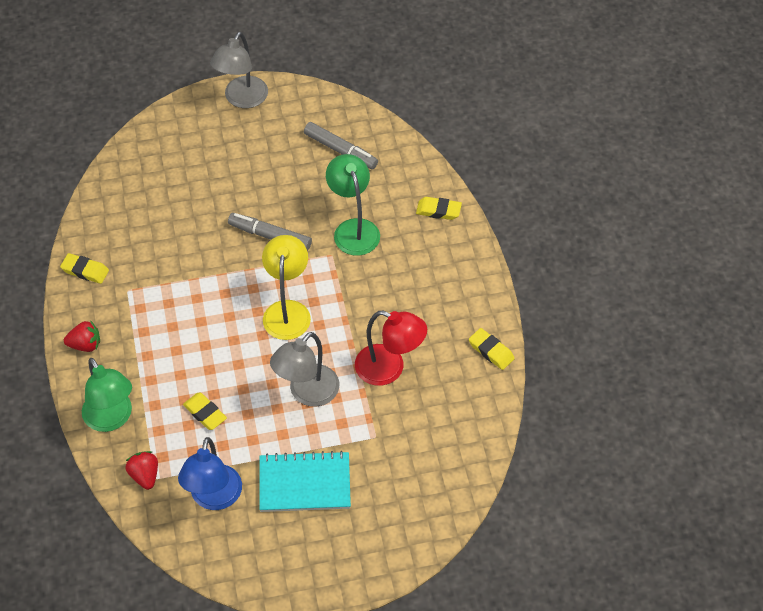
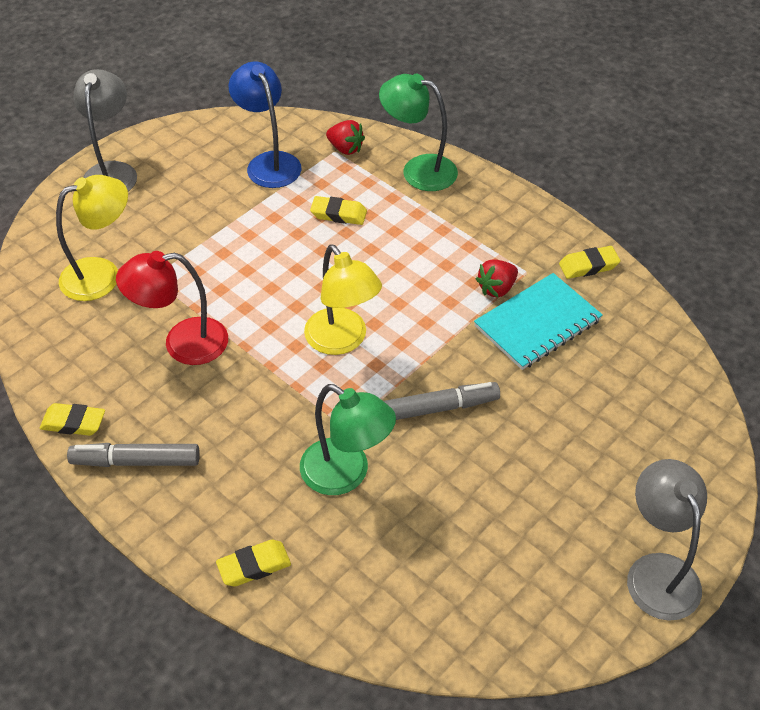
camera: 145 degrees right, 5 degrees down
red strawberry [64,320,100,352] -> red strawberry moved to [476,259,518,297]
turquoise notebook [259,451,351,512] -> turquoise notebook moved to [474,273,603,370]
grey lamp [270,332,339,406] -> grey lamp moved to [74,69,137,191]
grey marker [304,122,378,170] -> grey marker moved to [67,443,200,467]
none -> yellow lamp [56,175,128,301]

